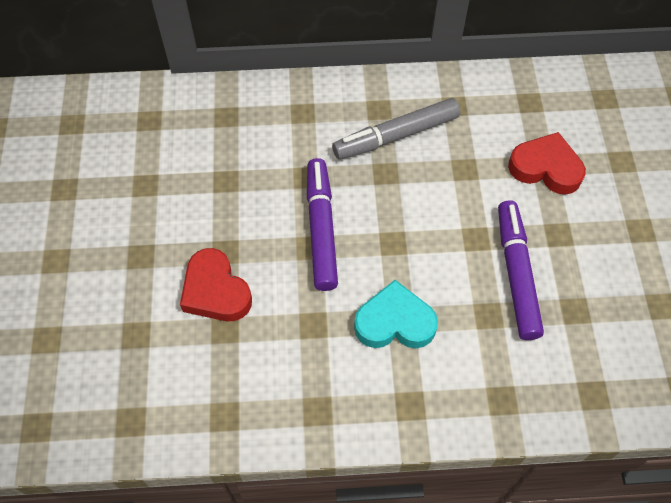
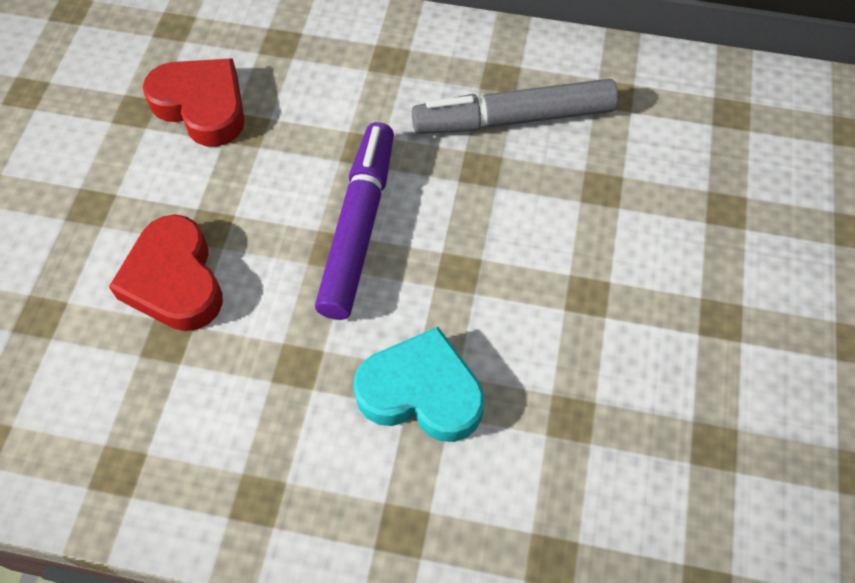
camera: 15 degrees right, 0 degrees up
purple marker [498,200,544,340] -> none
red heart [508,132,586,195] -> red heart moved to [143,58,245,147]

